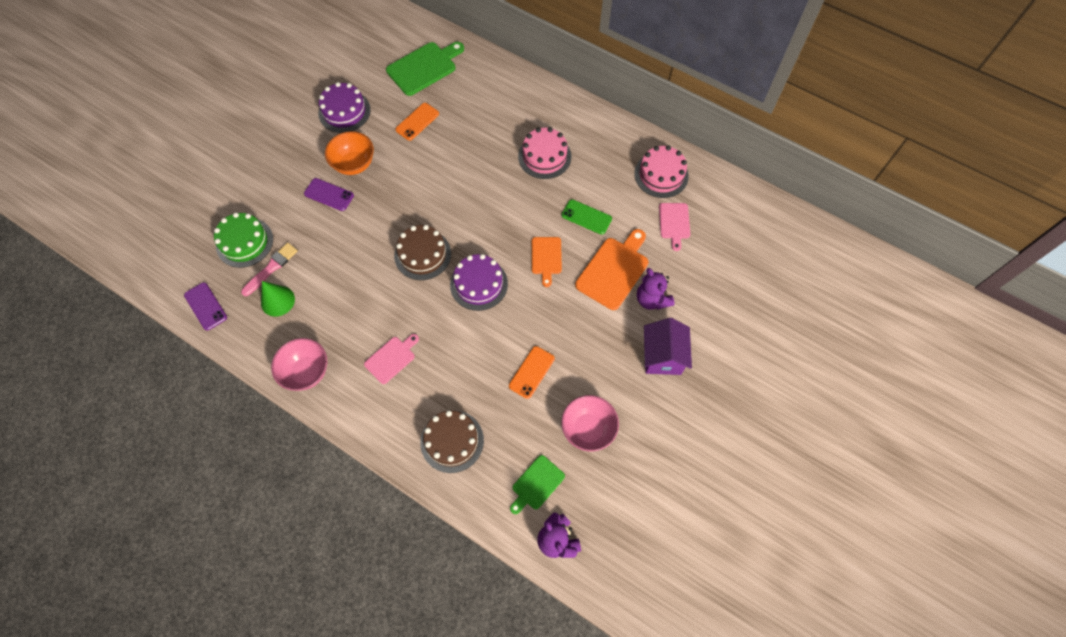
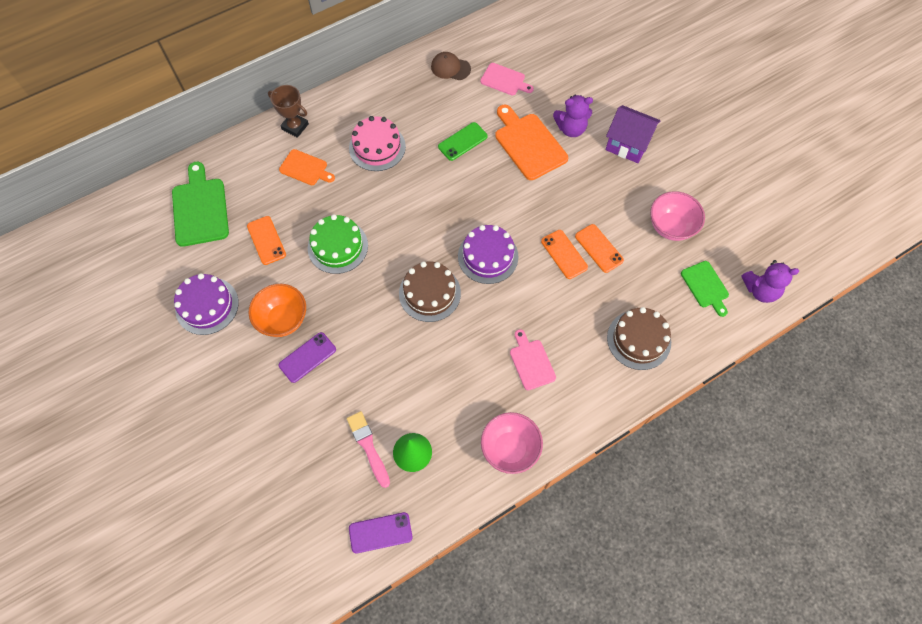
camera: 65 degrees left, 0 degrees up
green cake [214,213,273,268] -> green cake moved to [308,214,368,274]
orange cutting board [532,237,562,287] -> orange cutting board moved to [279,149,335,185]
pink cake [634,145,689,198] -> brown cap [431,52,471,80]
none -> brown trophy [268,85,309,138]
none -> orange phone [541,230,588,279]

